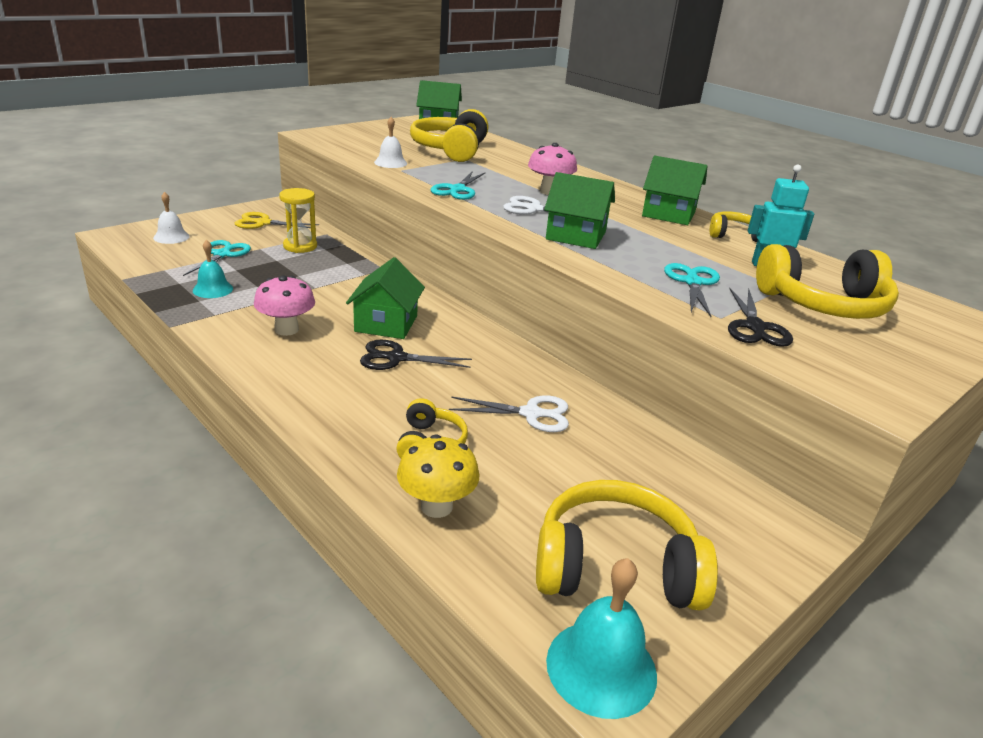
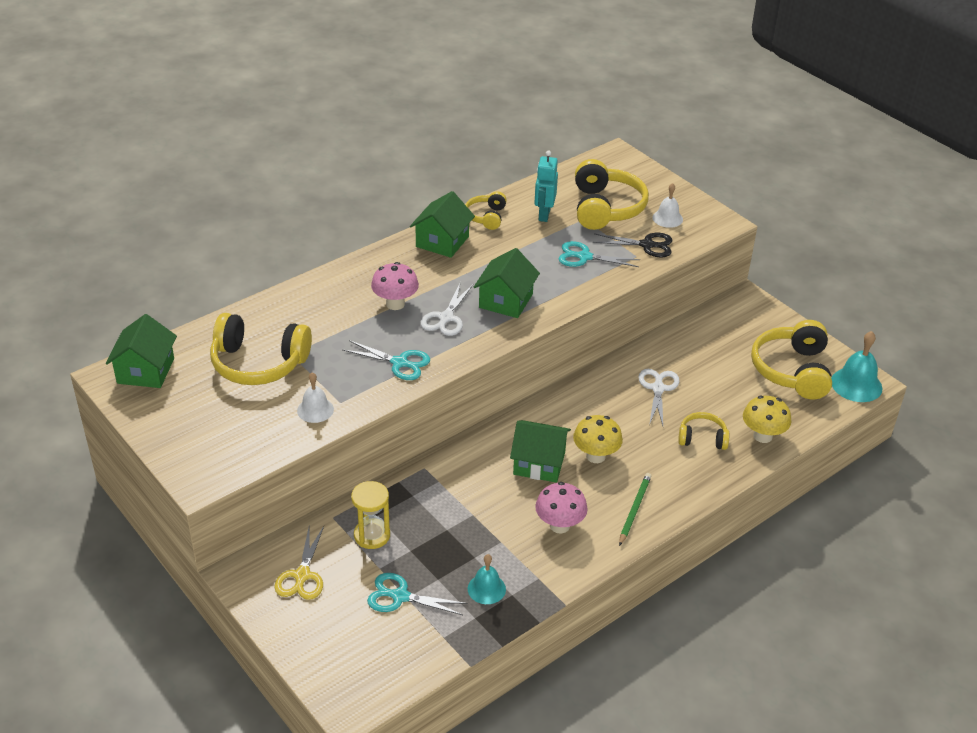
camera: 85 degrees left, 10 degrees up
white bell [153,192,190,244] -> white bell moved to [653,183,683,228]
black scissors [360,340,472,370] -> yellow mushroom [573,415,623,463]
none -> green pencil [619,473,652,546]

